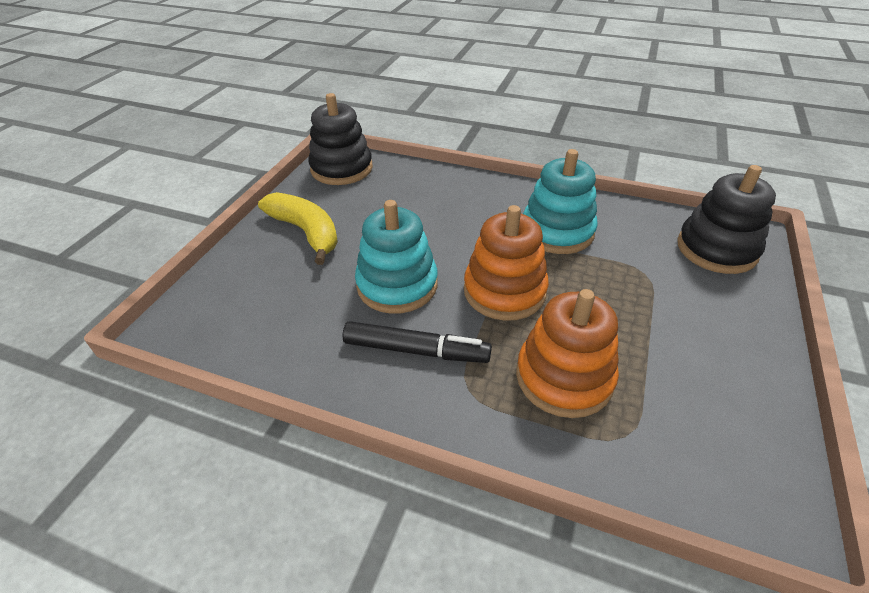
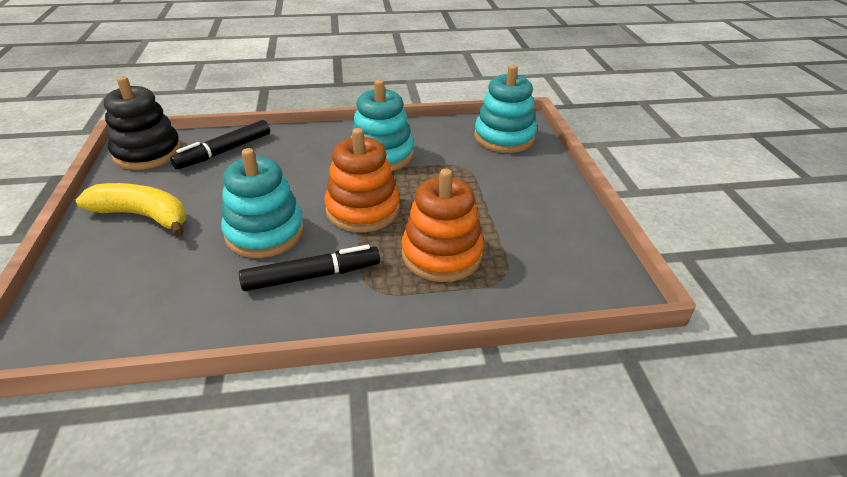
camera: 30 degrees left, 5 degrees down
black stacking toy [677,165,776,274] -> turquoise stacking toy [474,65,537,153]
none -> black marker [170,120,270,170]

